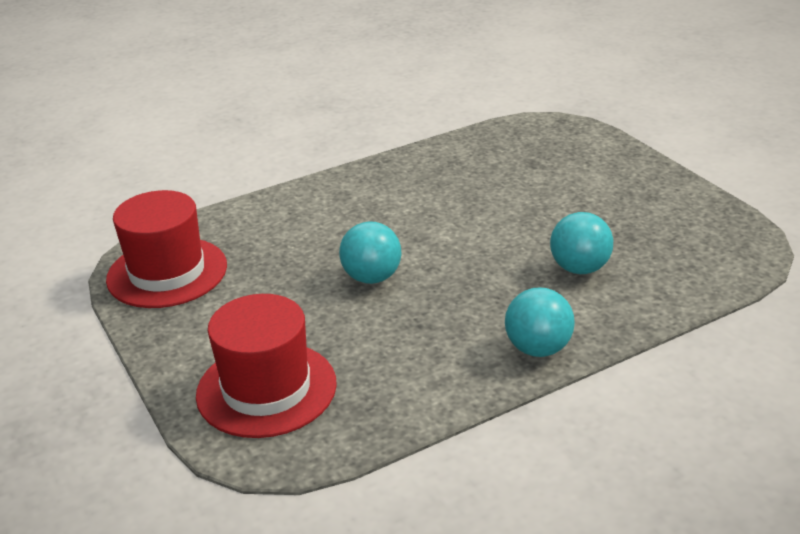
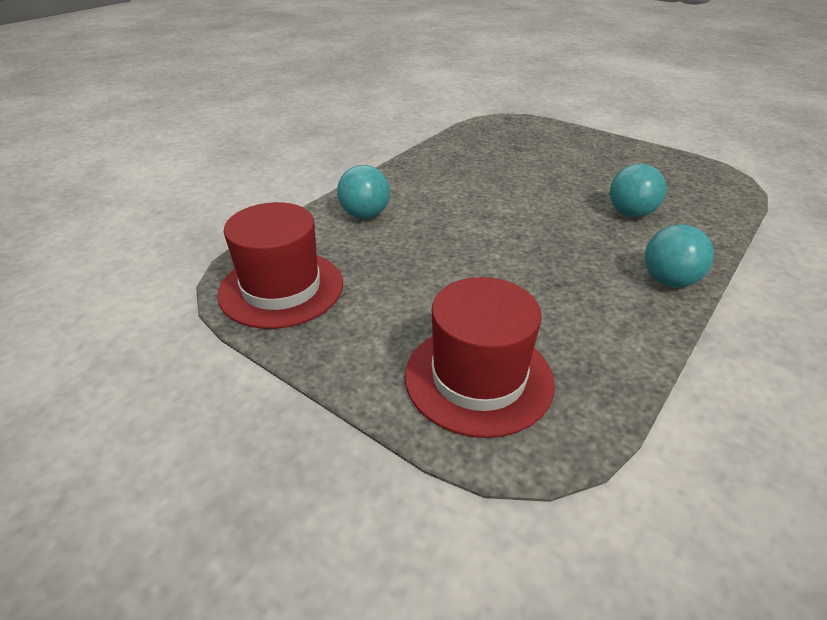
camera: 25 degrees left, 5 degrees up
turquoise ball [339,221,402,284] -> turquoise ball moved to [337,165,390,219]

